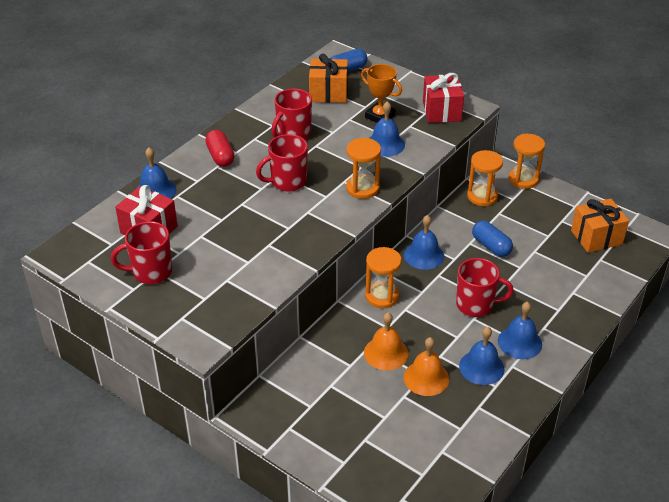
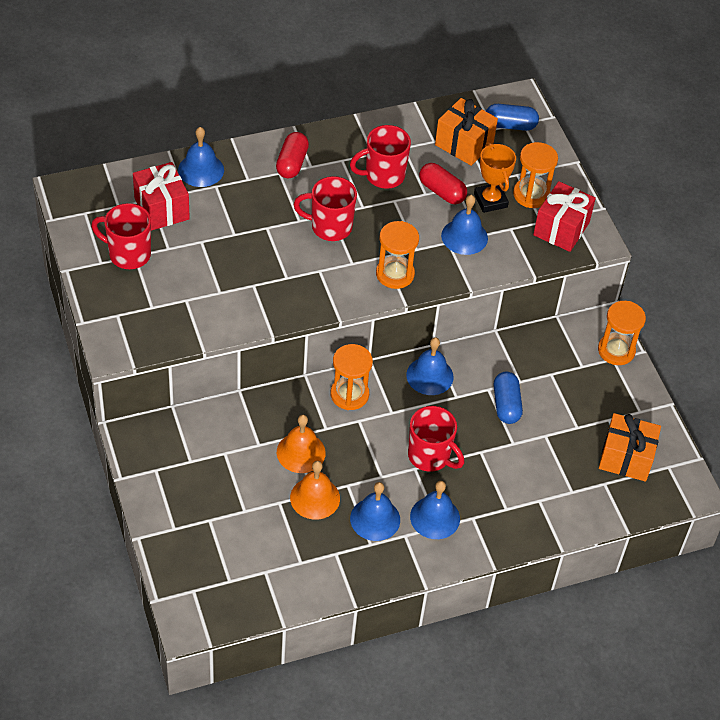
camera: 30 degrees right, 10 degrees up
orange hourglass [467,150,503,206] -> orange hourglass moved to [513,142,558,208]
none -> red capsule [419,163,467,204]

